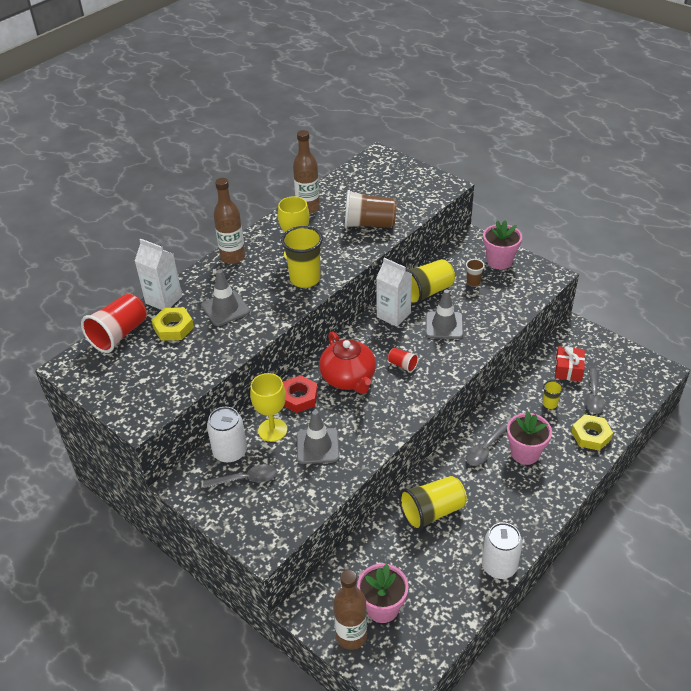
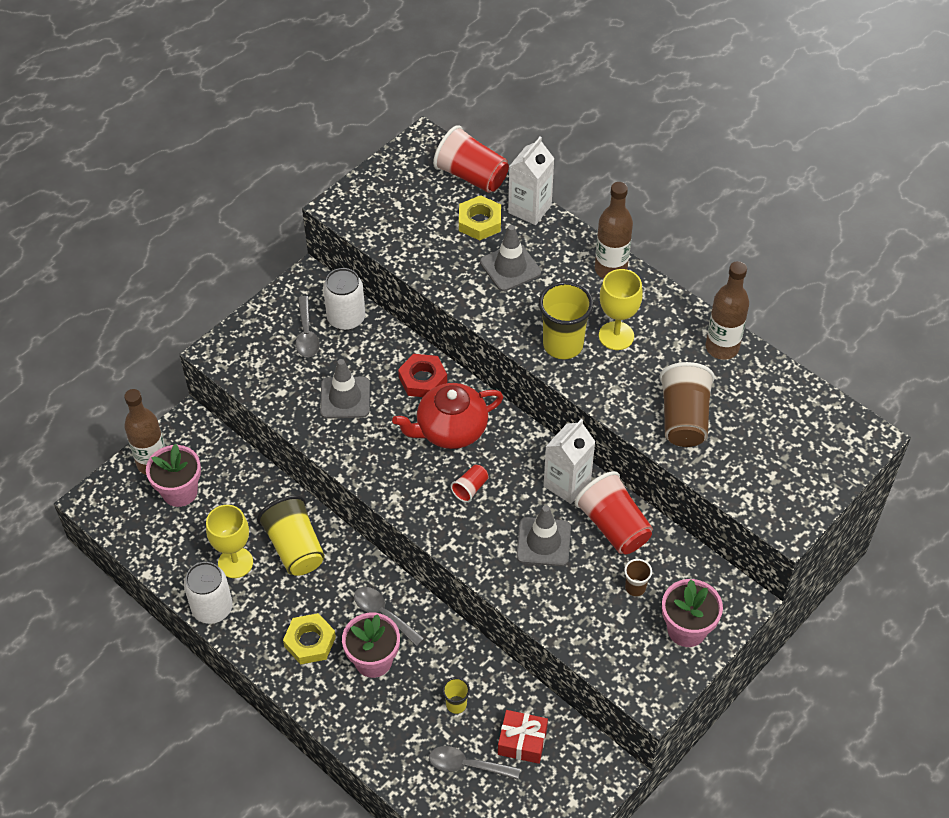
camera: 90 degrees right, 10 degrees up
yellow goblet [250,373,287,442] -> yellow goblet moved to [206,505,253,578]
yellow cup [406,259,455,305] -> red cup [575,471,653,554]
yellow nut [571,414,613,451] -> yellow nut moved to [283,613,336,664]

